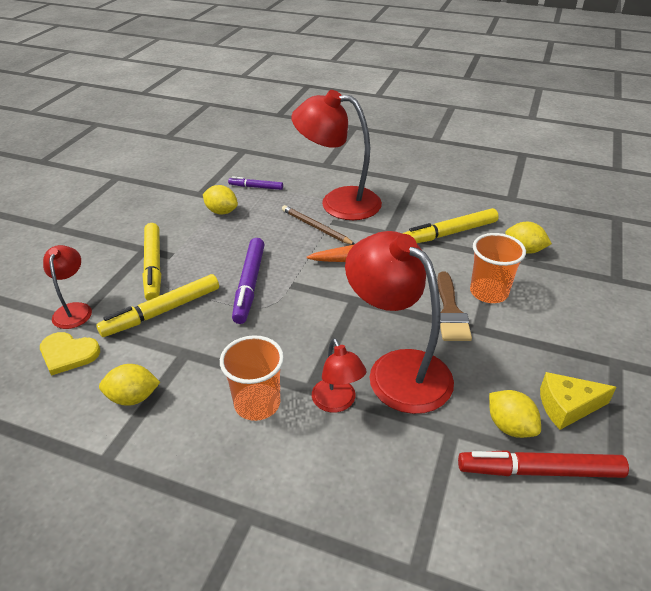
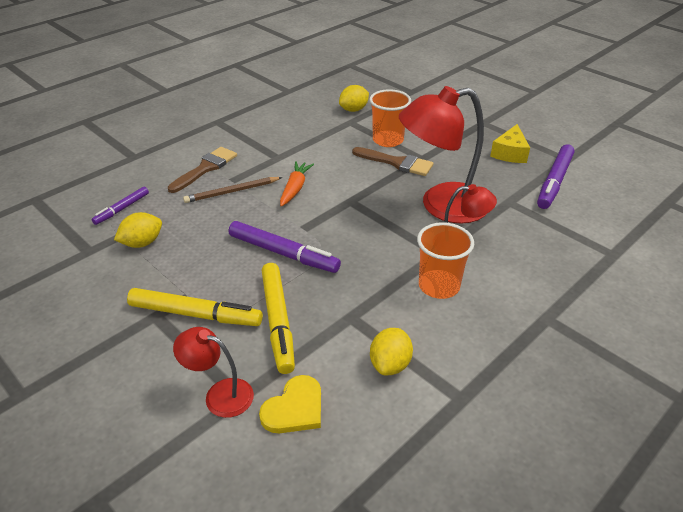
camera: 65 degrees left, 0 degrees up
red lamp [291,90,382,220] -> brown brush [168,147,237,193]
yellow marker [402,208,499,243] -> none
red marker [458,450,629,478] -> purple marker [537,144,575,209]
yellow lemon [489,390,541,438] -> none

